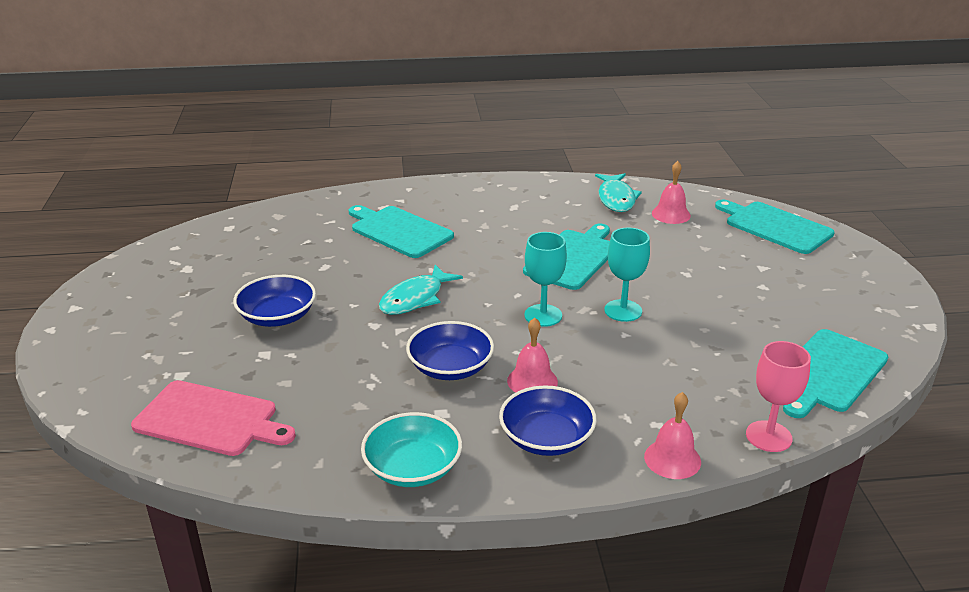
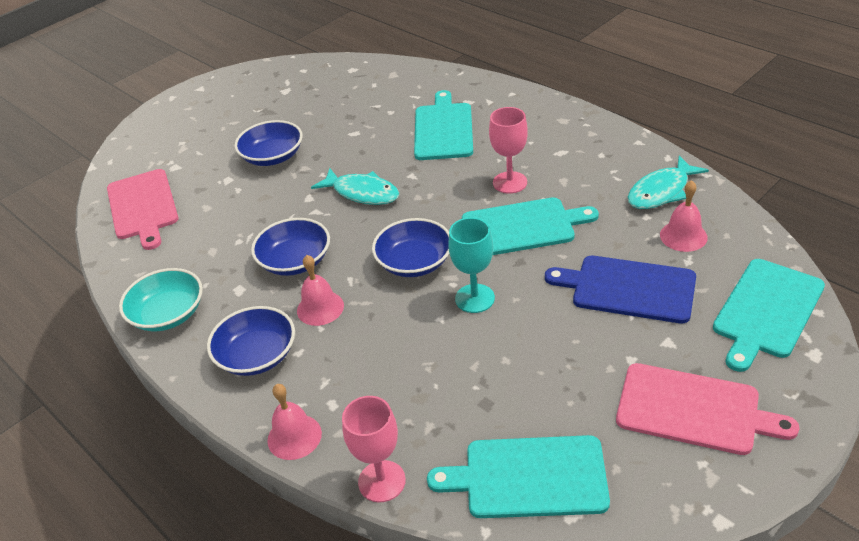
camera: 55 degrees right, 10 degrees up
turquoise fish [379,265,463,315] -> turquoise fish turned 150 degrees counterclockwise [311,168,400,205]
turquoise goblet [524,232,567,327] -> blue bowl [372,218,449,277]
turquoise cutting board [715,200,835,254] -> turquoise cutting board turned 150 degrees counterclockwise [713,259,825,372]
none -> pink goblet [489,107,528,194]
none -> blue cutting board [545,256,696,323]
none -> pink cutting board [616,363,799,455]

